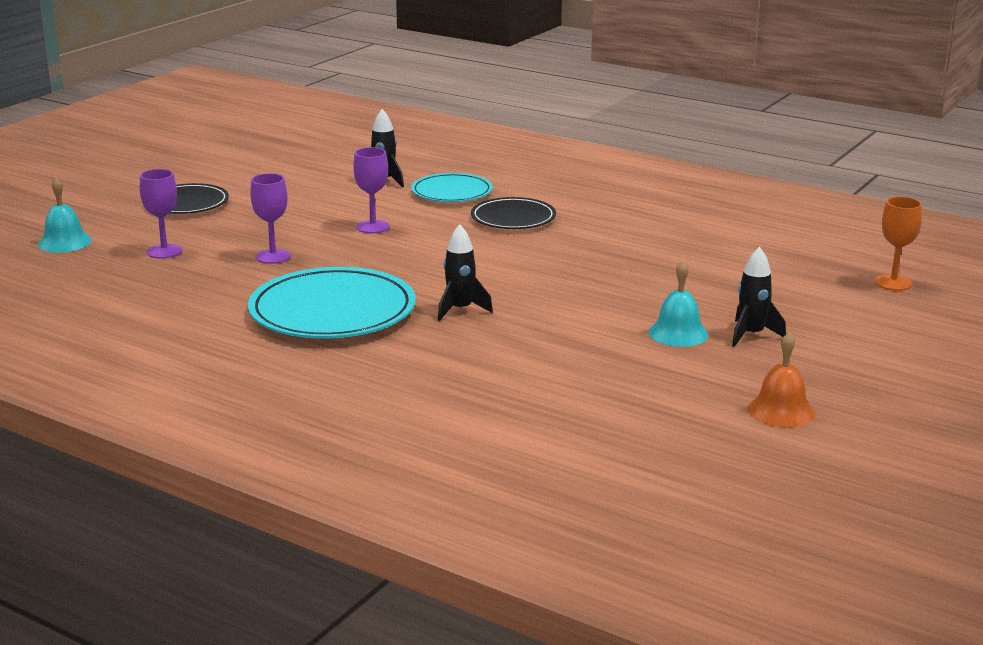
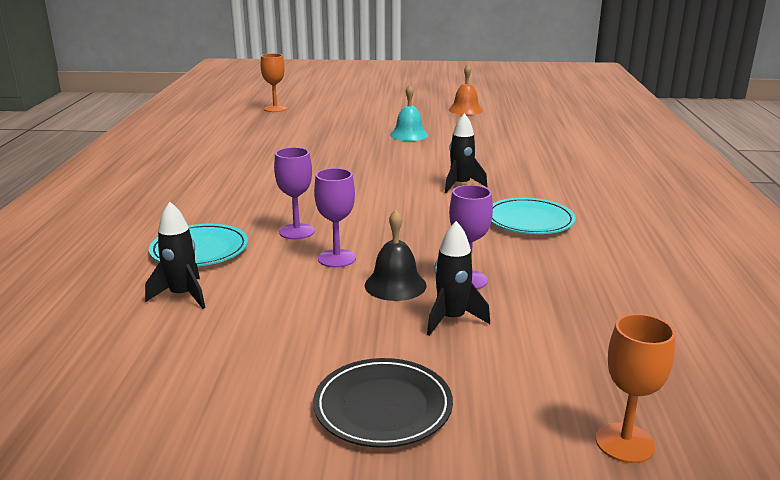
camera: 120 degrees left, 0 degrees up
turquoise bell [38,177,92,253] -> orange goblet [596,314,676,463]
purple goblet [140,169,182,259] -> purple goblet moved to [274,147,315,239]
turquoise plate [248,267,416,338] -> turquoise plate [491,198,576,234], size x0.59
black plate [471,197,556,229] -> none
black rocket [732,247,786,347] -> black rocket moved to [427,221,490,336]
none -> black bell [365,210,426,301]

